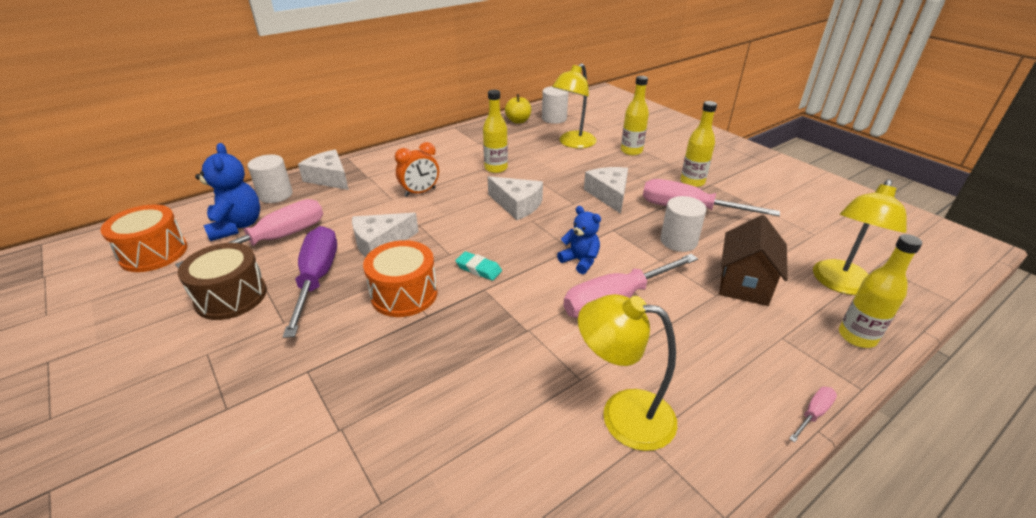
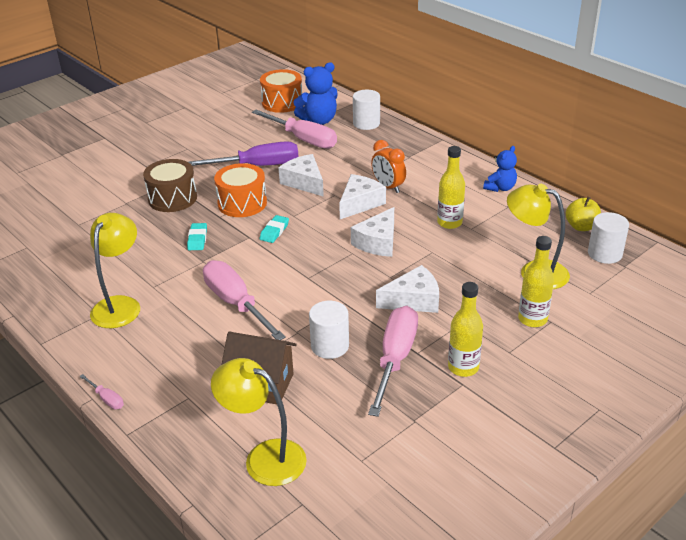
camera: 85 degrees right, 0 degrees up
brown drum [178,243,267,320] -> brown drum moved to [143,159,197,212]
white cheese [298,149,349,190] -> white cheese moved to [339,174,386,219]
blue teddy bear [557,206,601,274] -> blue teddy bear moved to [483,146,517,192]
yellow bottle [839,234,922,348] -> none
none -> turquoise eraser [187,223,207,250]

